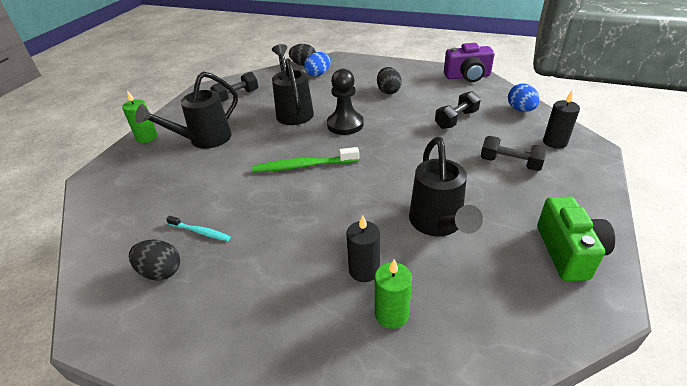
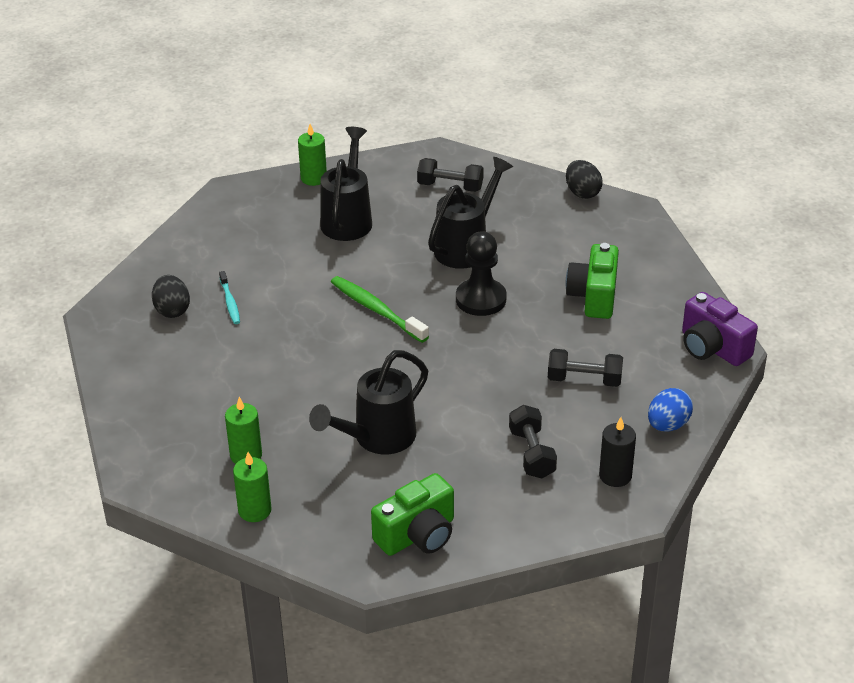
camera: 50 degrees right, 0 degrees up
black watering can [135,71,238,149] -> black watering can turned 90 degrees clockwise [320,127,372,241]
blue egg [304,52,331,77] -> none
black candle [346,215,380,282] -> none
black egg [377,67,402,94] -> green camera [565,243,619,319]
none -> green candle [233,452,272,522]

